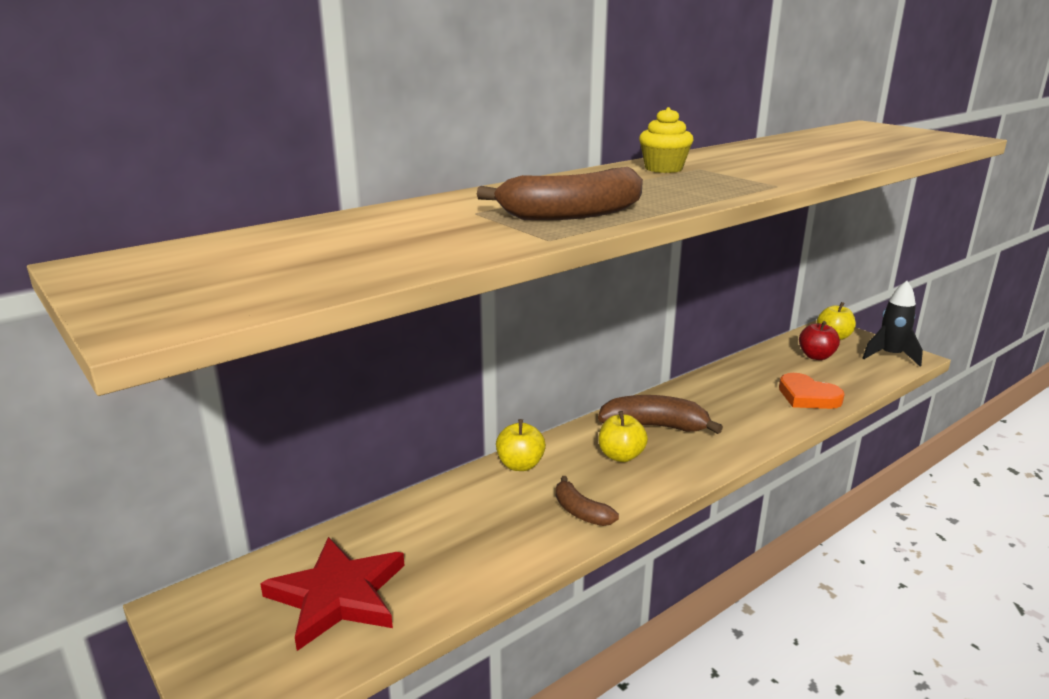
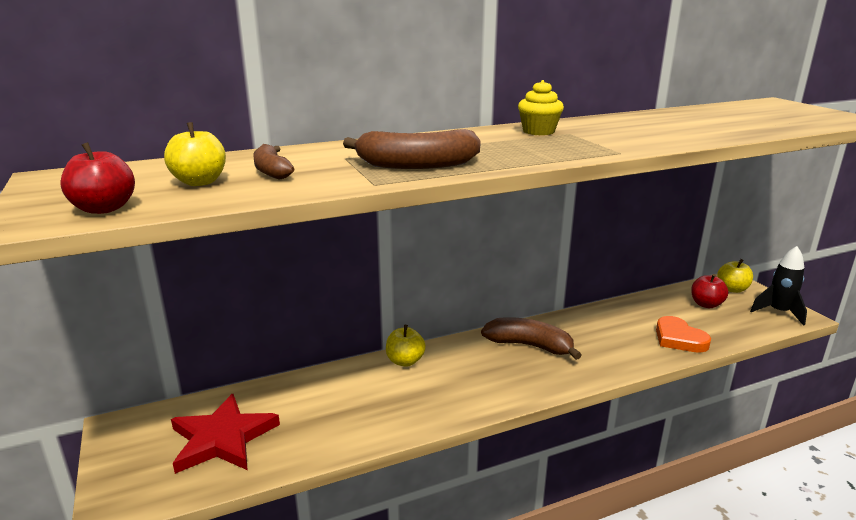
camera: 15 degrees right, 0 degrees up
brown banana [556,476,619,526] -> brown banana moved to [253,144,294,180]
yellow apple [599,411,648,462] -> yellow apple moved to [164,122,226,186]
none -> red apple [60,142,135,214]

